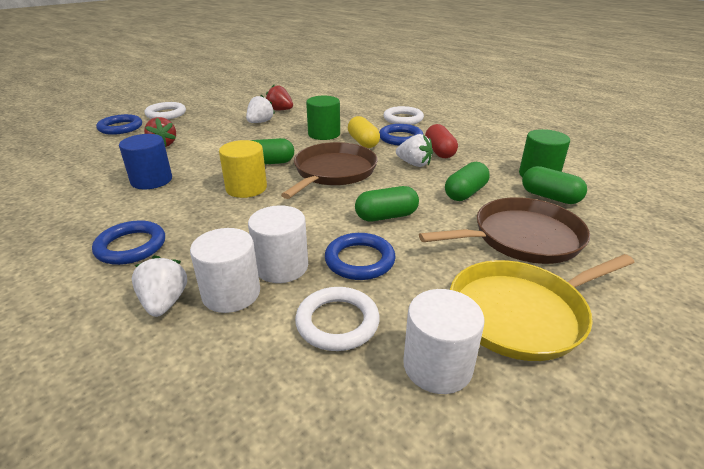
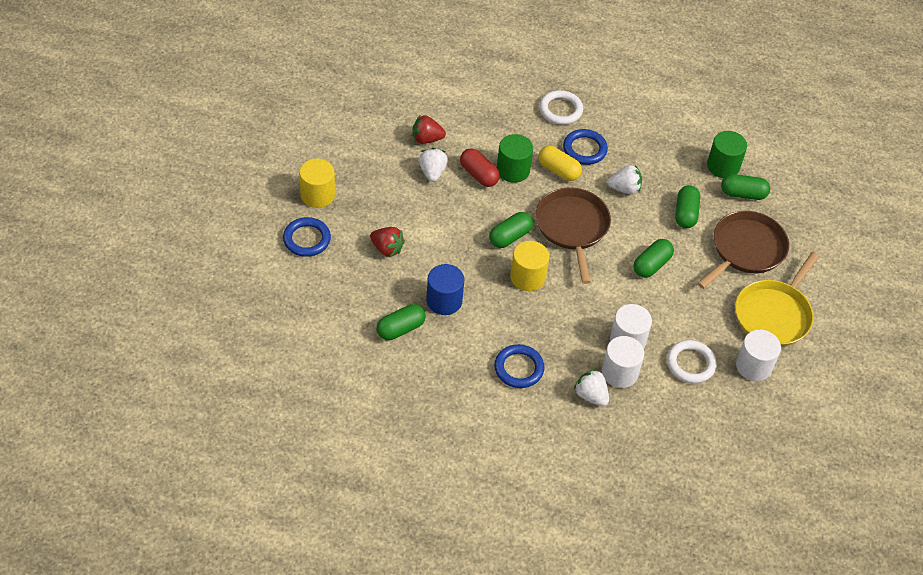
camera: 35 degrees left, 20 degrees up
white ring [144,102,186,119] -> yellow cylinder [299,159,335,208]
blue ring [325,233,395,280] -> none
red capsule [425,124,458,158] -> red capsule moved to [460,148,500,187]
none -> green capsule [376,304,426,340]

